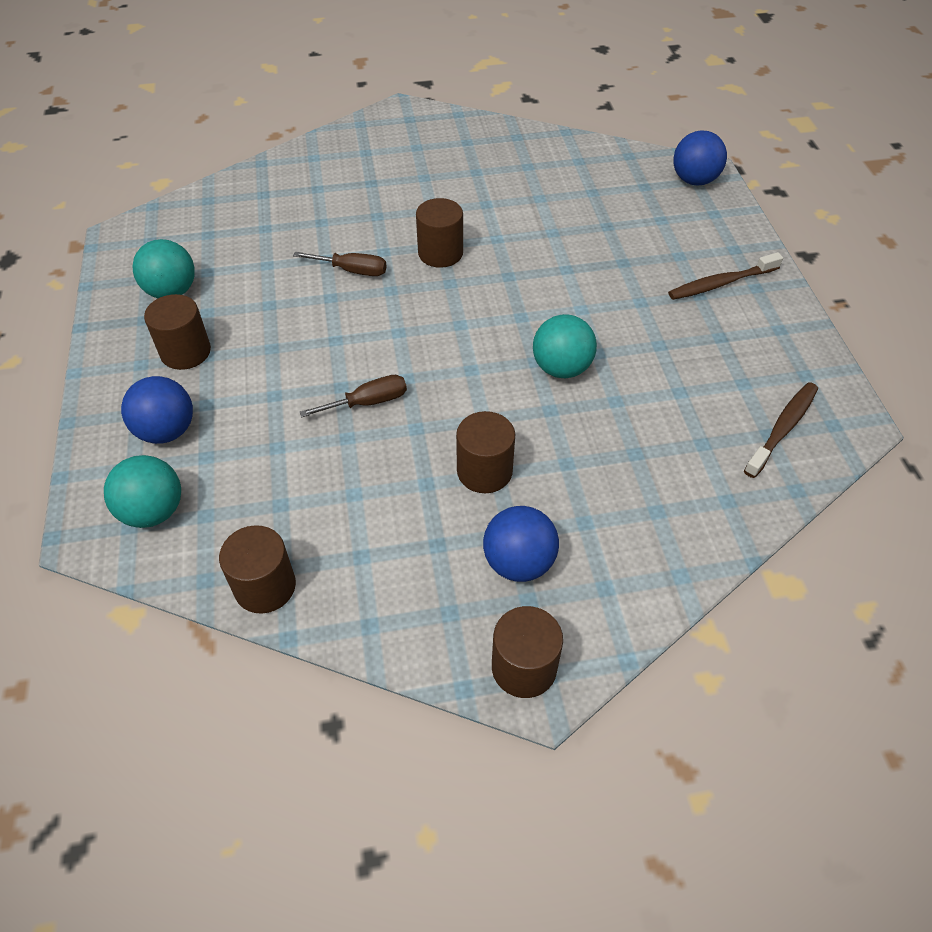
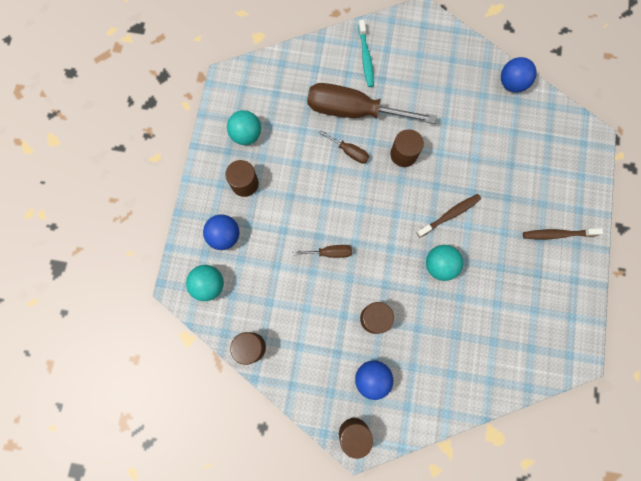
camera: 20 degrees right, 25 degrees up
blue ball [673,130,727,186] -> blue ball moved to [501,57,537,92]
brown toothbrush [744,382,818,478] -> brown toothbrush moved to [416,194,481,238]
none -> brown screwdriver [307,83,437,124]
none -> turquoise toothbrush [358,20,374,87]

